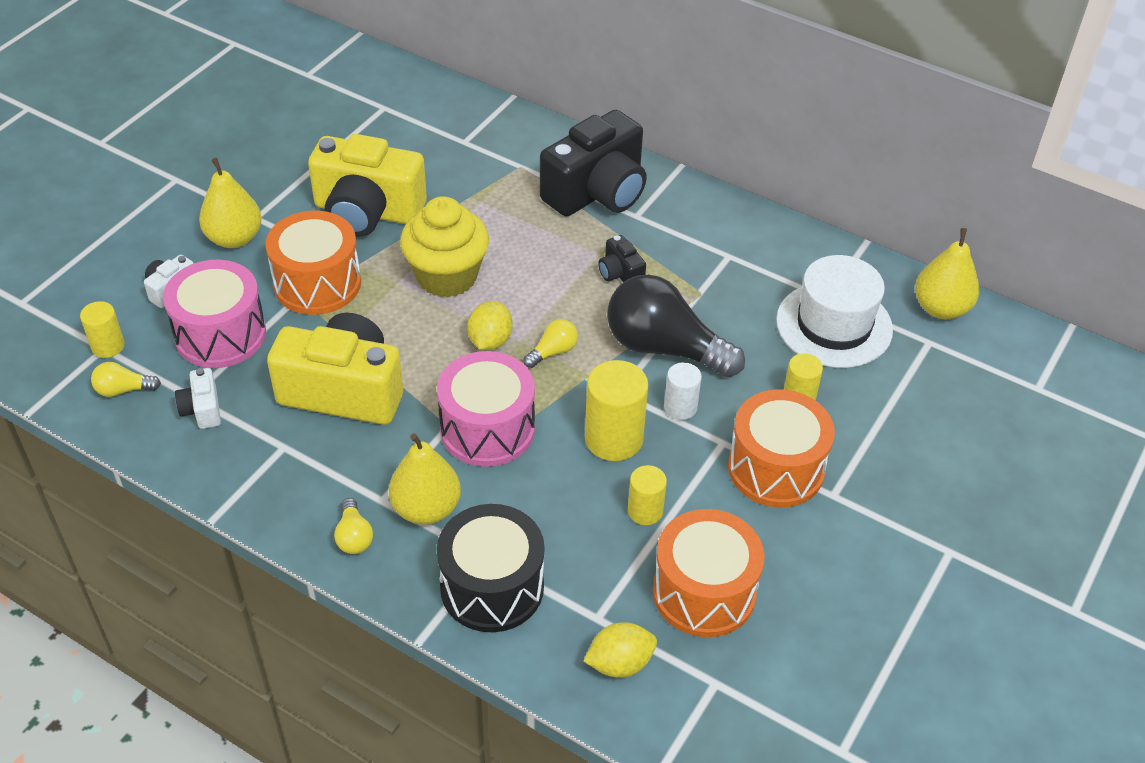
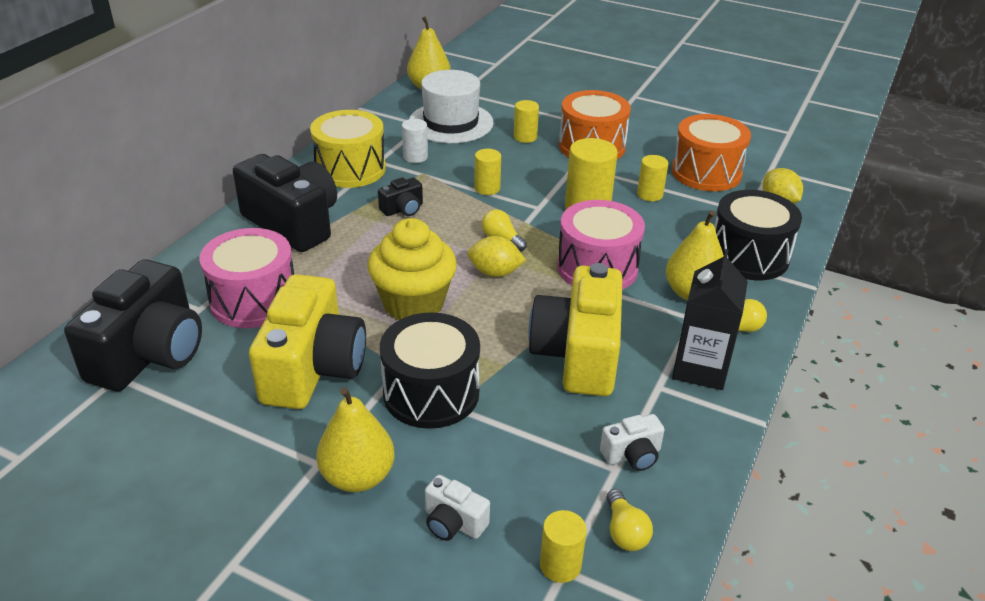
camera: 95 degrees left, 10 degrees down
pink drum [163,260,266,368] -> pink drum moved to [199,228,294,328]
orange drum [265,211,361,315] -> black drum [380,312,480,429]
black light bulb [607,275,745,377] -> yellow cylinder [474,149,501,195]
white cylinder [664,362,702,420] -> white cylinder moved to [402,119,428,163]
none -> black camera [64,259,202,392]
none -> yellow drum [310,110,386,188]
none -> black carton [672,249,748,390]

